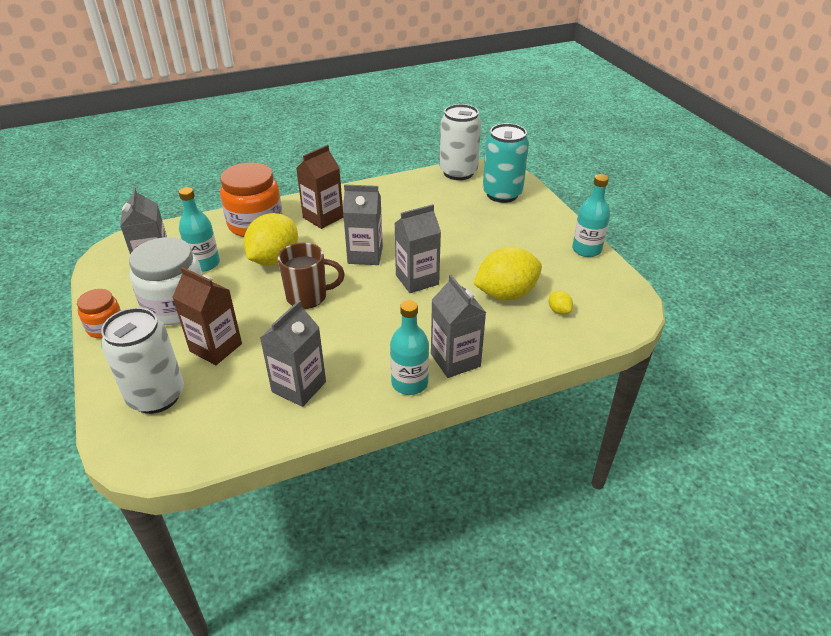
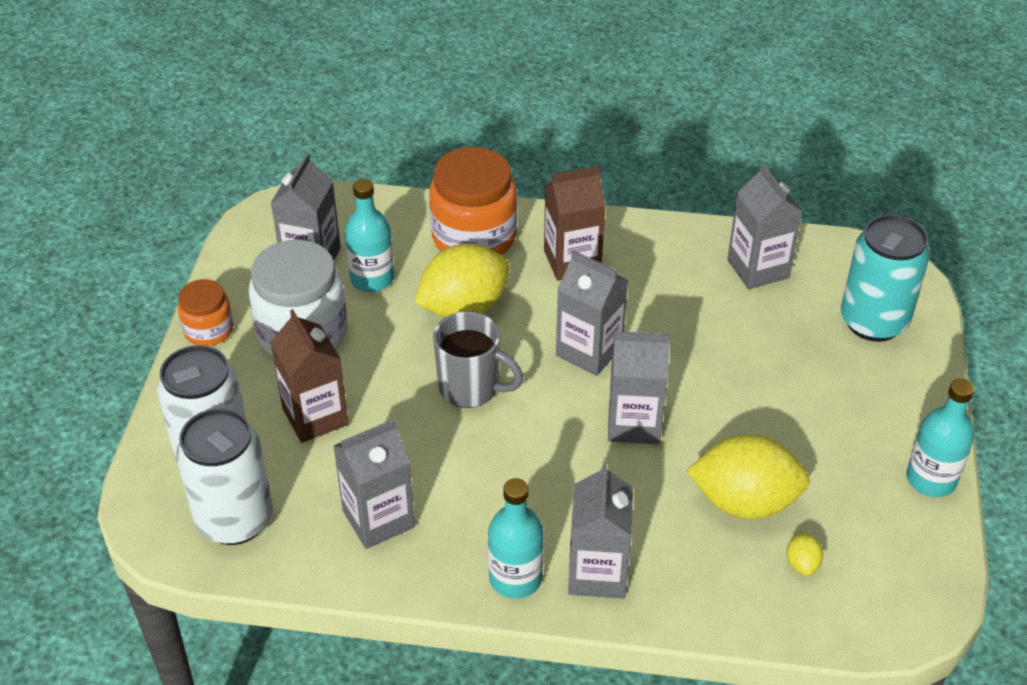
camera: 30 degrees right, 5 degrees up
brown mug [278,243,345,309] -> grey mug [433,311,523,408]
white can [440,104,481,180] -> white can moved to [176,408,273,545]
none -> grey carton [727,164,803,289]

